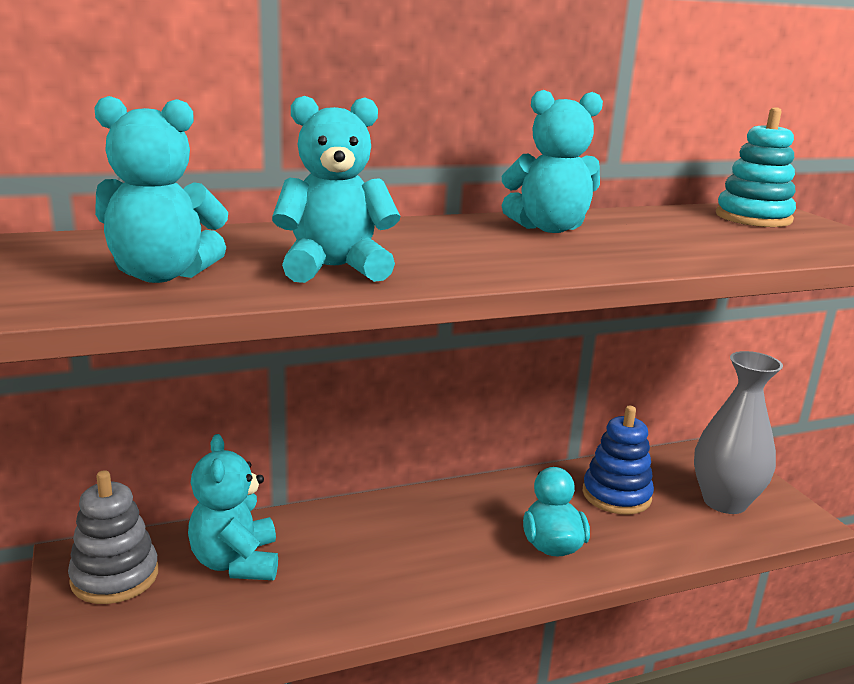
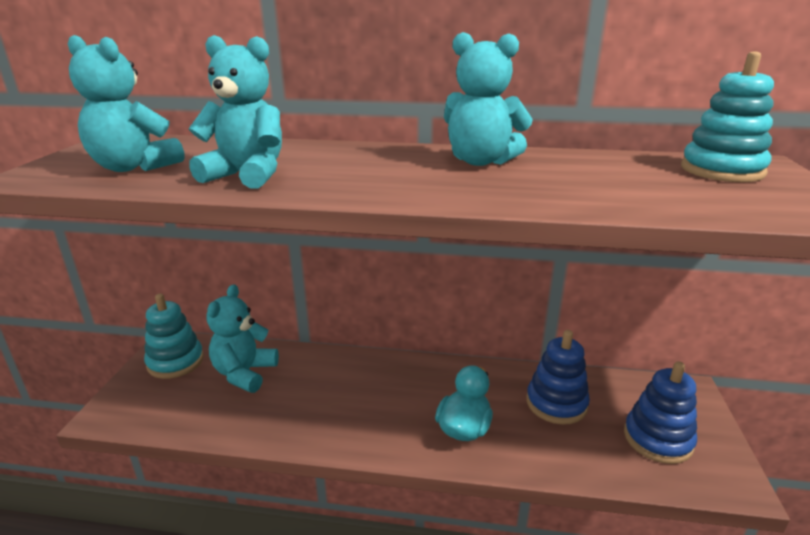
camera: 30 degrees right, 5 degrees up
grey stacking toy [68,470,158,604] -> turquoise stacking toy [144,294,204,379]
grey vase [694,351,783,514] -> blue stacking toy [624,361,697,464]

